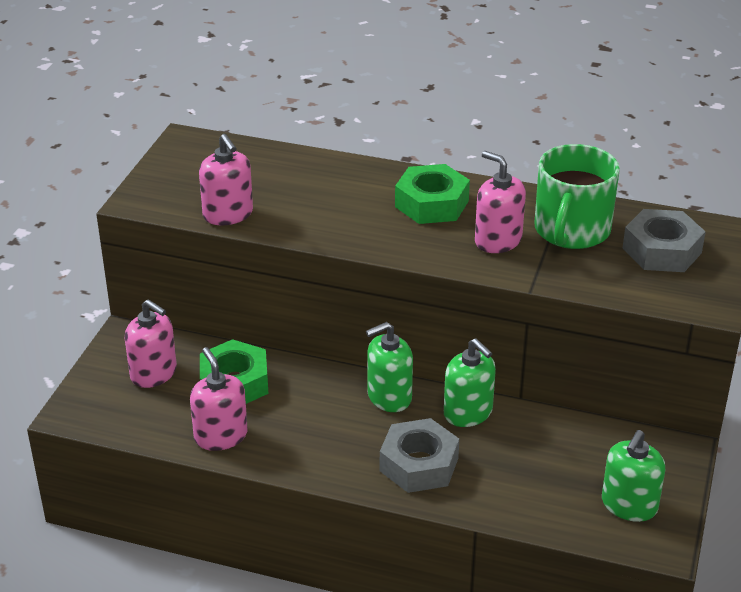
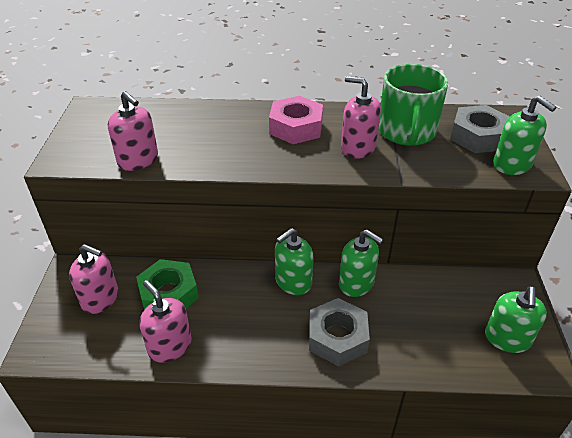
camera: 15 degrees left, 5 degrees up
green nut [395,164,470,224] -> pink nut [269,96,323,144]
none -> green soap dispenser [493,96,556,175]

